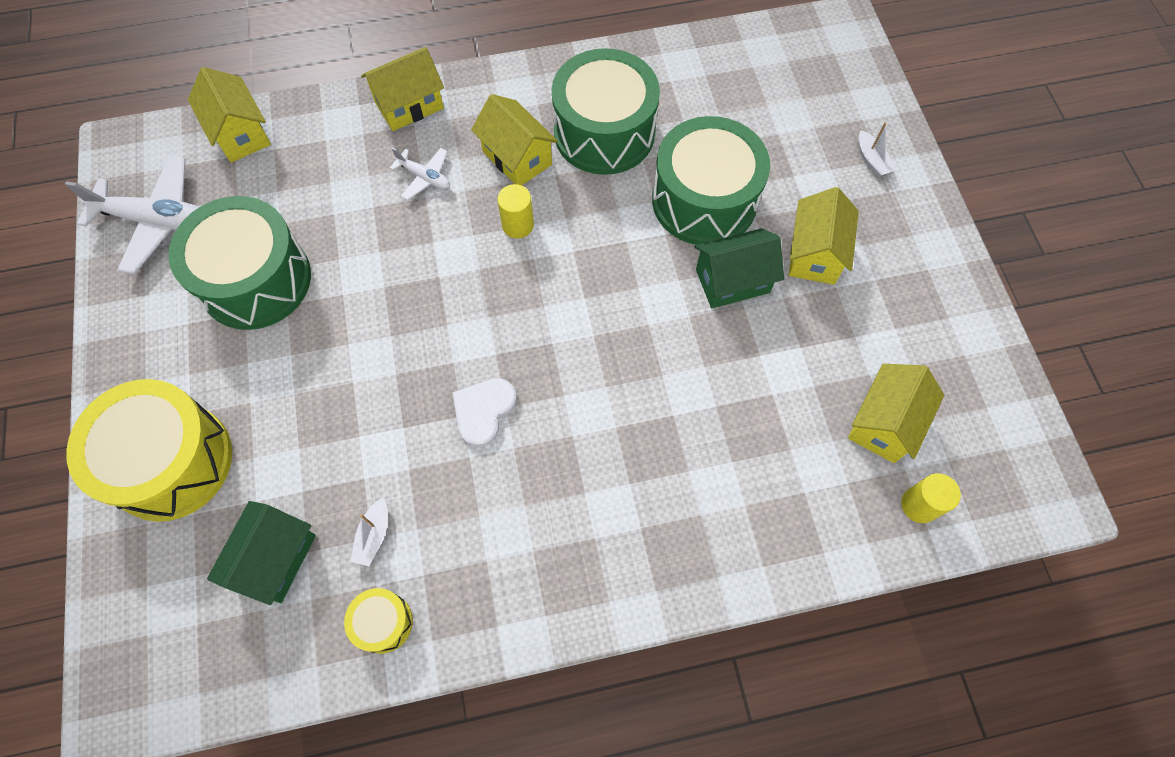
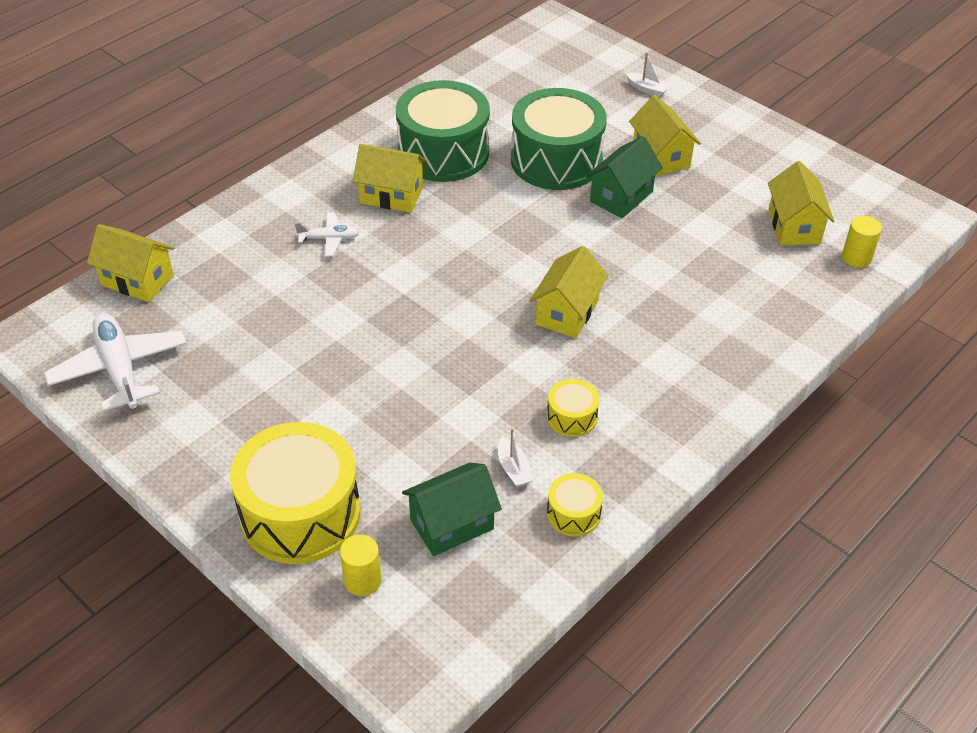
camera: 35 degrees left, 20 degrees down
white plane [65,156,199,274] -> white plane turned 90 degrees counterclockwise [44,313,187,411]
green drum [168,196,311,330] -> none
green house [207,501,316,605] -> green house turned 75 degrees clockwise [402,463,502,556]
yellow house [361,47,444,131] -> yellow house moved to [530,246,608,338]
white heart [452,378,517,447] -> none
yellow cylinder [497,184,534,238] -> yellow cylinder moved to [340,534,381,596]
none -> yellow drum [547,379,599,437]

